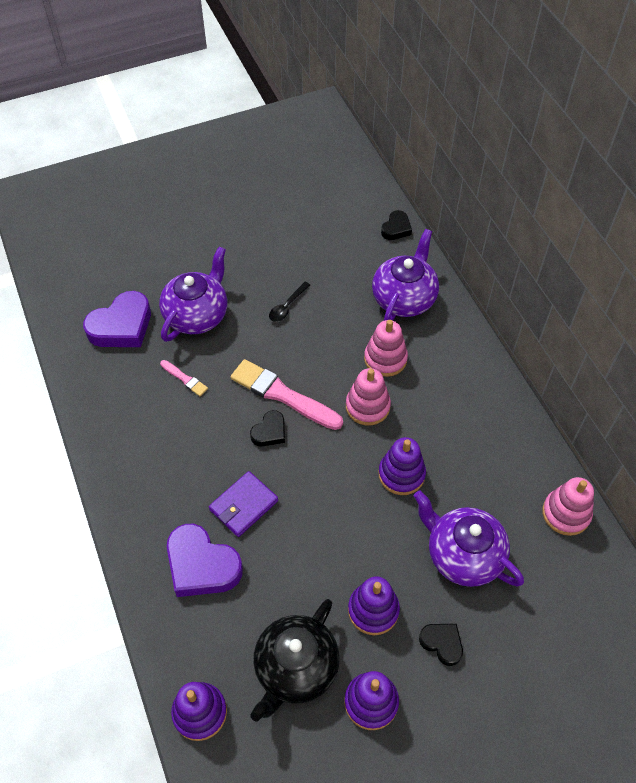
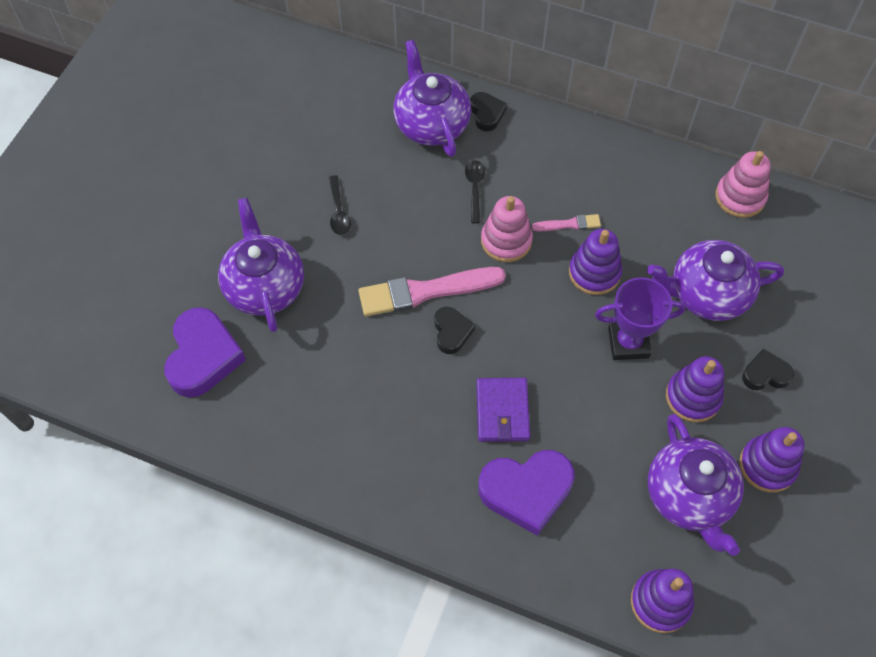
camera: 45 degrees left, 5 degrees up
pink brush [160,360,208,396] -> pink brush moved to [532,214,601,231]
black teapot [251,599,340,721] -> purple teapot [648,414,744,556]
pink stacking toy [364,320,408,377] -> black spoon [465,160,485,224]
black heart [381,210,412,240] -> black heart moved to [470,92,507,131]
none -> purple trophy [595,277,685,360]

